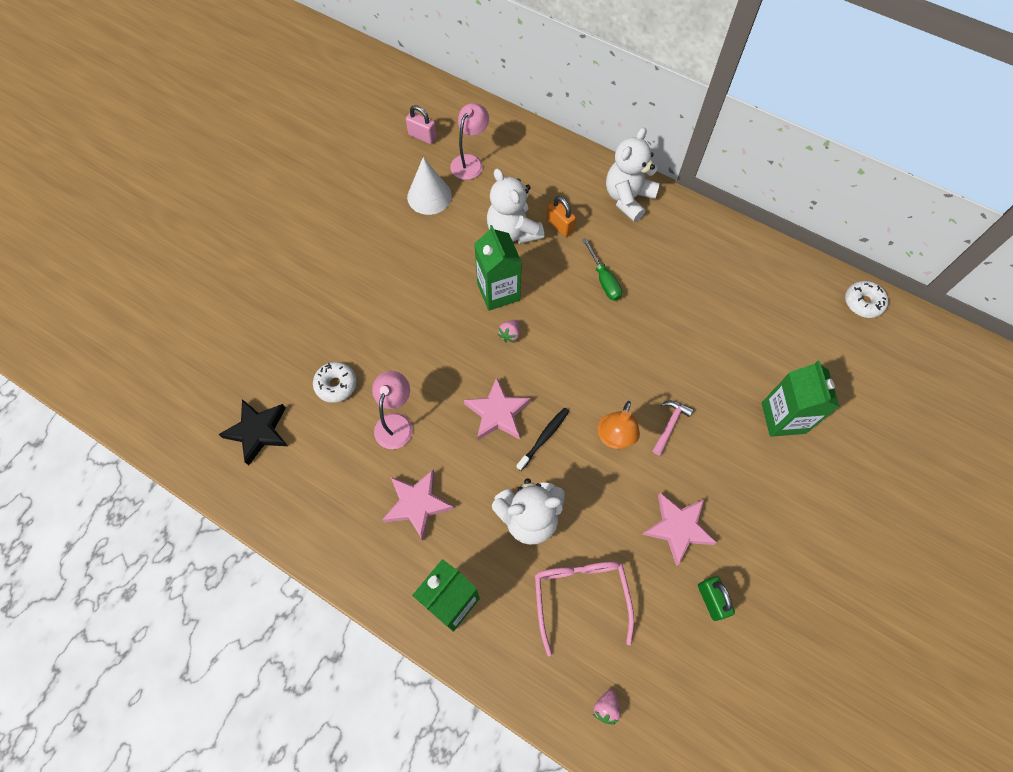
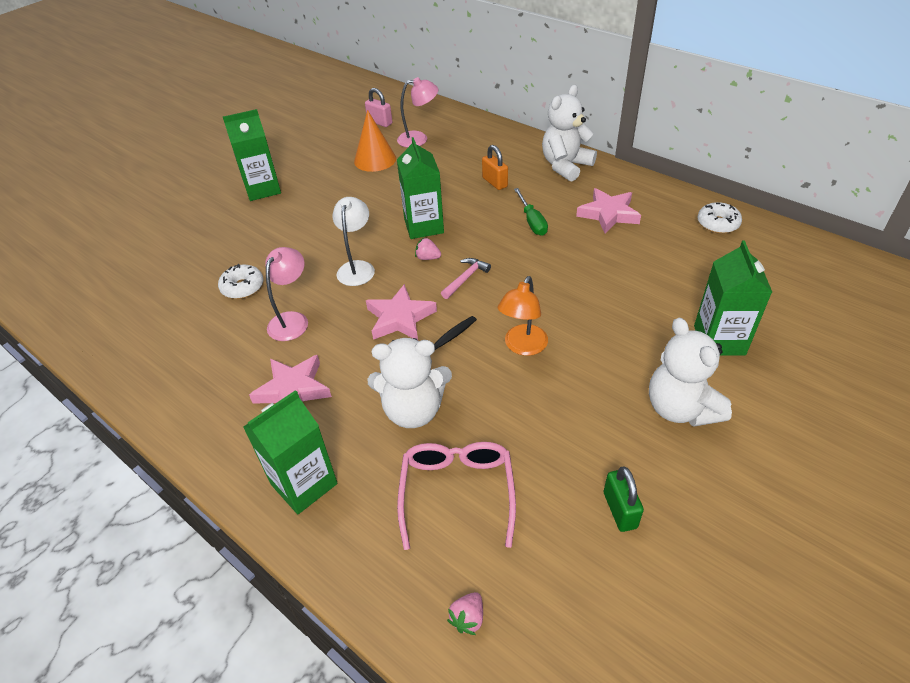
camera: 10 degrees right, 20 degrees down
black star [218,399,288,466] -> none
white cone [407,157,452,215] -> orange cone [354,110,396,172]
pink lamp [450,103,489,180] -> pink lamp turned 45 degrees clockwise [397,77,439,148]
white teddy bear [487,168,544,244] -> white teddy bear moved to [649,317,732,427]
pink strawberry [498,320,520,343] -> pink strawberry turned 75 degrees clockwise [415,237,441,260]
pink star [642,493,717,566] -> pink star moved to [576,188,641,233]
pink hammer [652,401,693,456] -> pink hammer moved to [441,258,491,299]
white donut [845,281,889,318] -> white donut moved to [698,202,742,234]
none -> green carton [223,109,281,201]
none -> white lamp [333,197,375,286]

